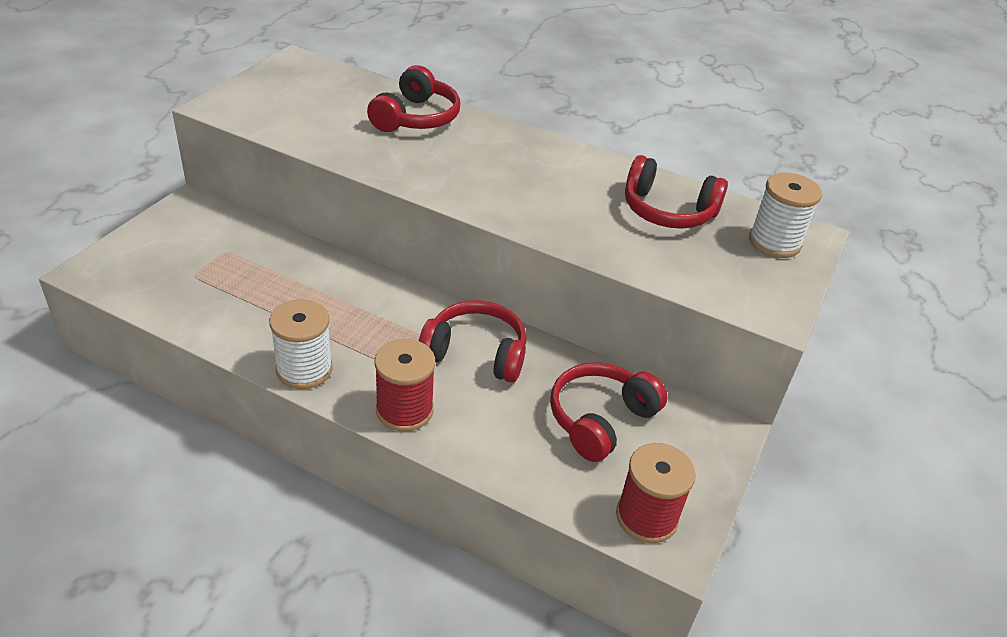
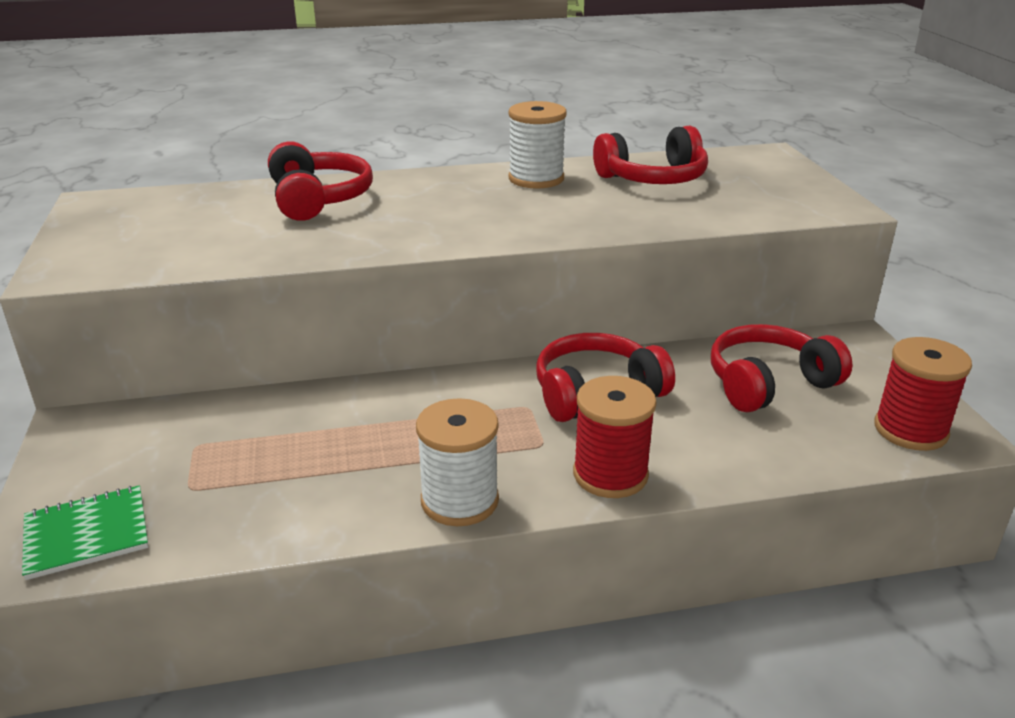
camera: 35 degrees left, 10 degrees down
red headphones [550,362,668,462] -> red headphones turned 60 degrees clockwise [711,324,852,412]
white spool [749,173,822,258] -> white spool moved to [509,101,567,188]
none -> green notebook [22,485,148,580]

